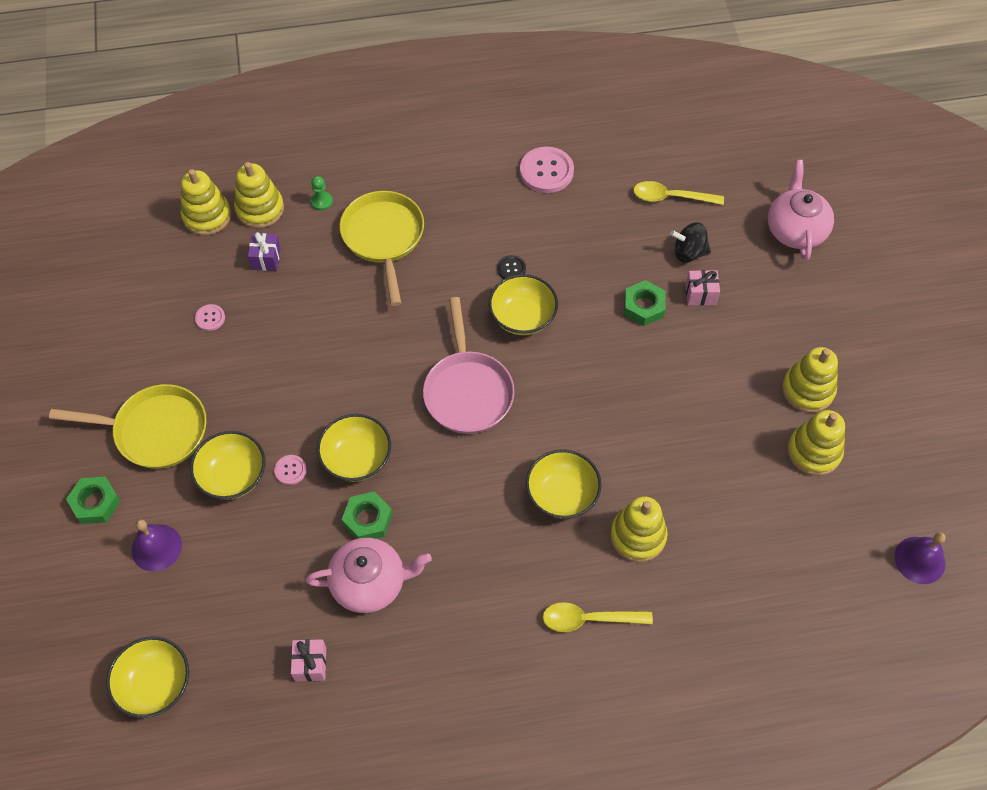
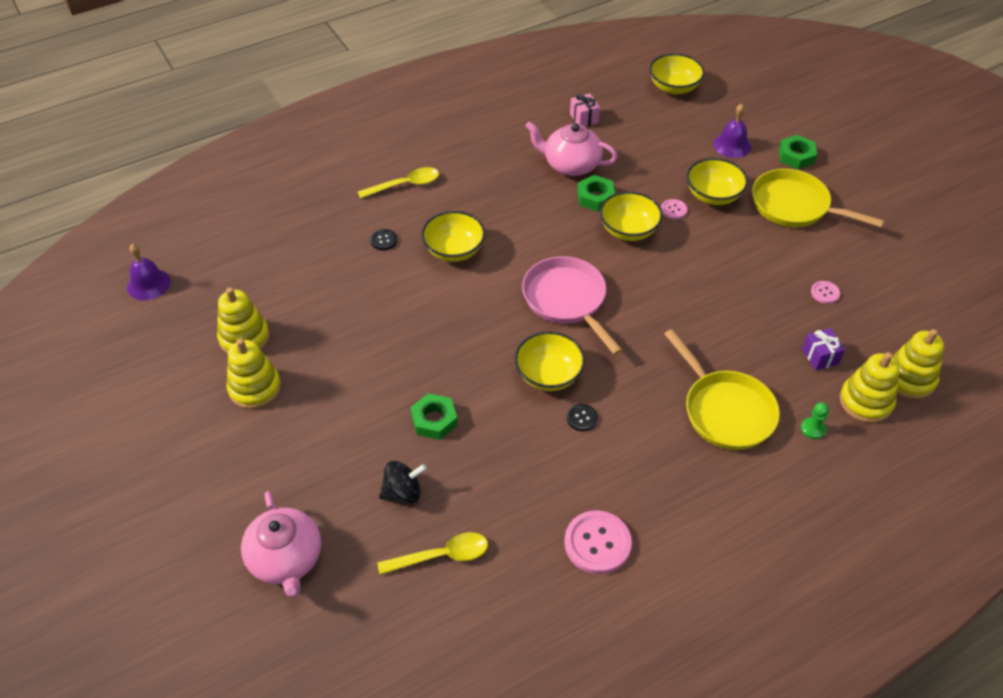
camera: 160 degrees right, 10 degrees down
yellow pan [49,384,207,469] -> yellow pan turned 45 degrees clockwise [752,169,884,227]
pink teapot [306,538,432,613] -> pink teapot turned 45 degrees clockwise [525,122,618,176]
yellow stacking toy [610,496,668,562] -> black button [370,229,397,250]
pink gift [685,270,720,306] -> none

